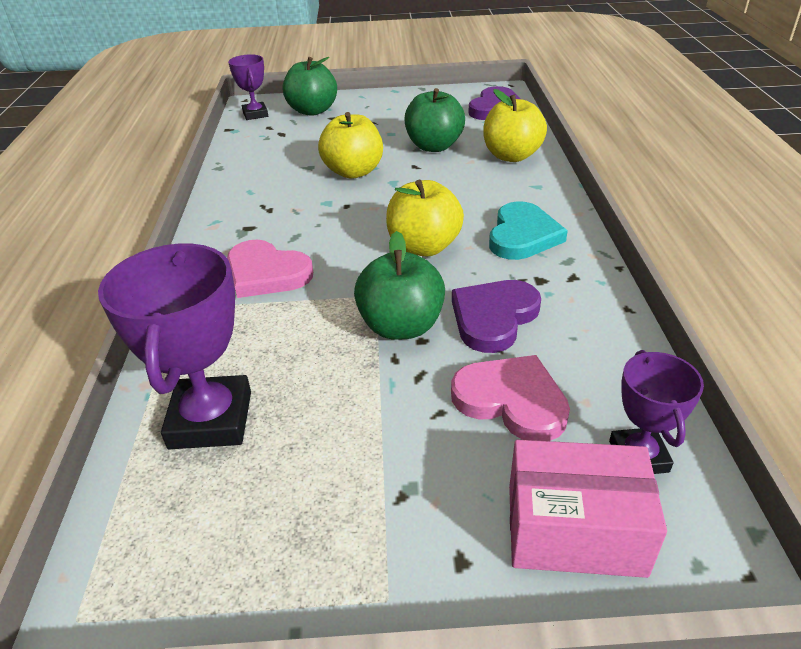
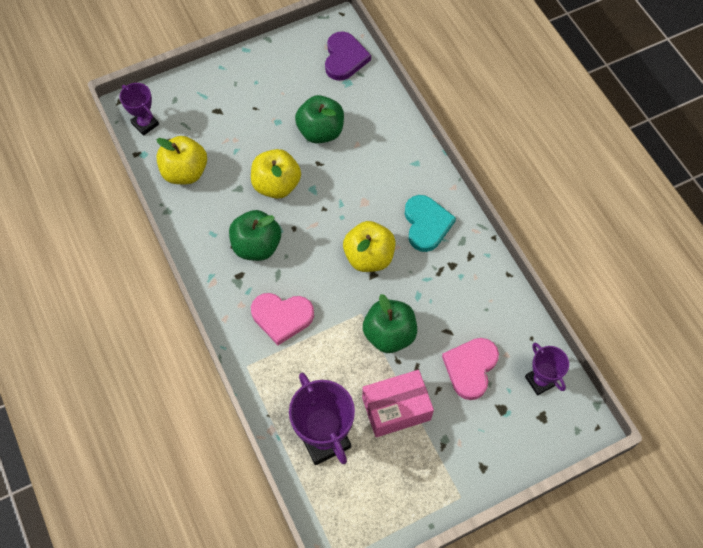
camera: 25 degrees left, 25 degrees up
green apple [282,57,337,116] -> green apple moved to [229,210,281,261]
pink heart [451,355,570,441] -> pink heart turned 75 degrees counterclockwise [442,338,499,400]
purple heart [452,280,541,353] -> none
yellow apple [483,89,547,162] -> yellow apple moved to [156,136,207,184]
pink box [509,440,667,578] -> pink box moved to [362,370,434,437]

